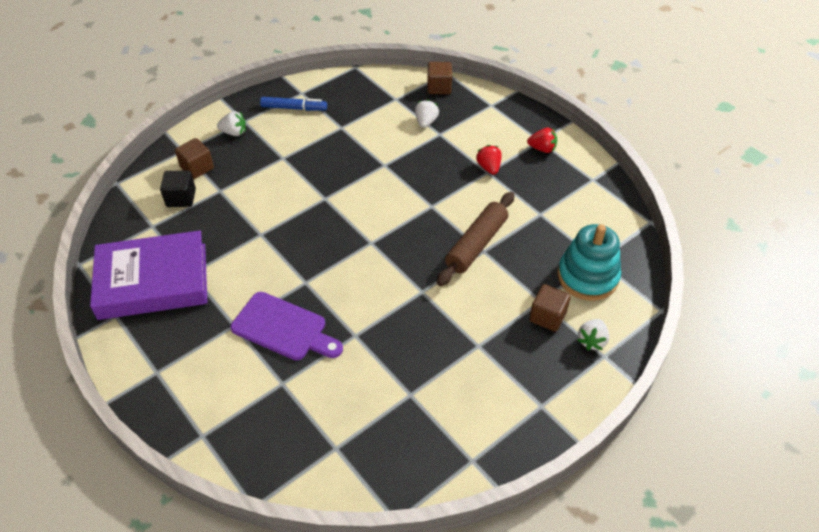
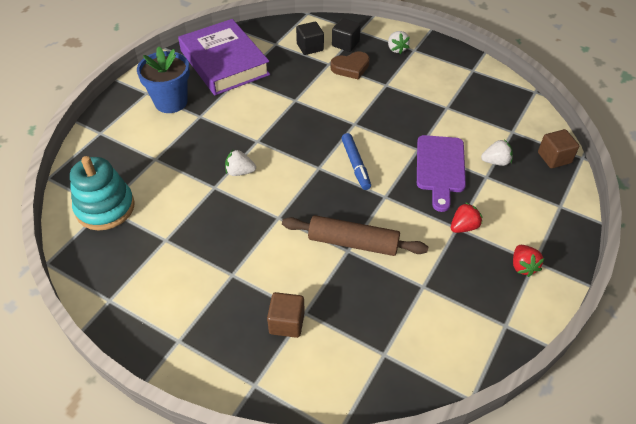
camera: 70 degrees right, 0 degrees up
brown cube [175,138,214,179] -> black cube [332,18,361,52]
purple cutting board [231,292,343,360] -> purple cutting board moved to [417,135,466,212]
blue marker [260,97,327,111] -> blue marker moved to [341,133,371,190]
turquoise stacking toy [557,224,621,301] -> turquoise stacking toy moved to [70,156,135,230]
white strawberry [577,319,609,350] -> white strawberry moved to [225,149,256,176]
none -> blue flower pot [137,46,190,113]
none -> brown heart [331,51,370,80]

